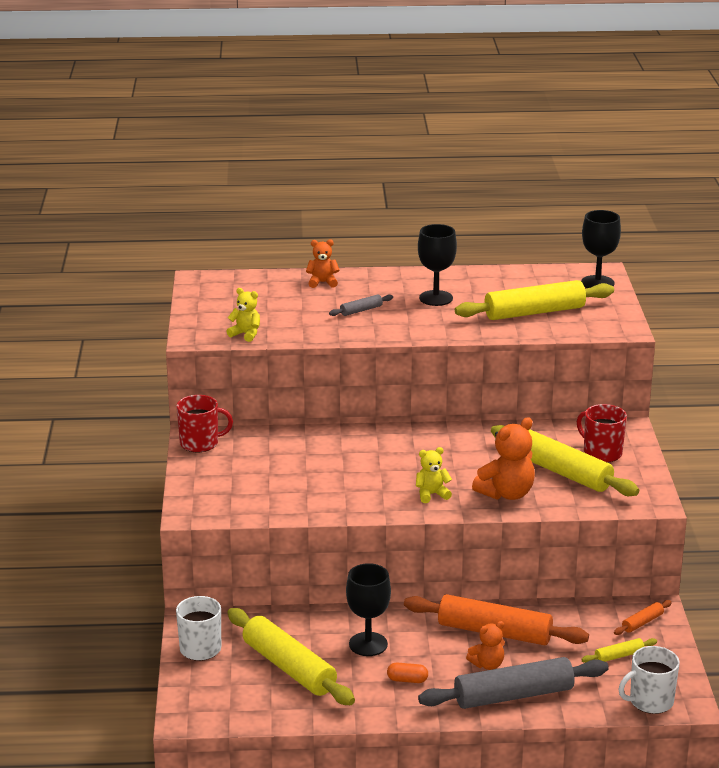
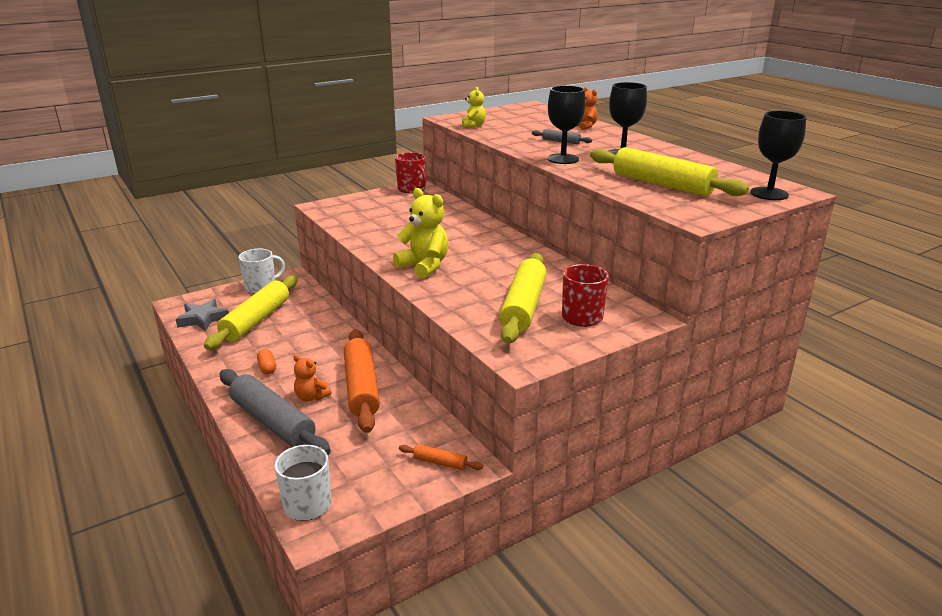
camera: 60 degrees right, 0 degrees up
black goblet [346,563,391,656] -> black goblet moved to [547,86,586,164]
yellow teddy bear [416,447,452,503] -> yellow teddy bear [393,188,448,278], size x1.69
orange teddy bear [472,417,535,500] -> none
yellow rolling pin [581,638,657,663] -> none
none -> grey star [176,299,229,331]

